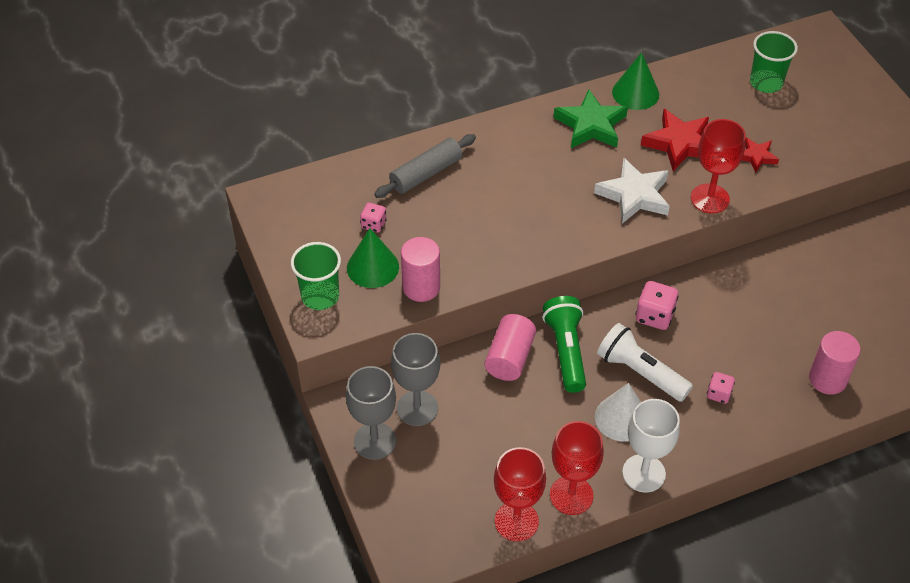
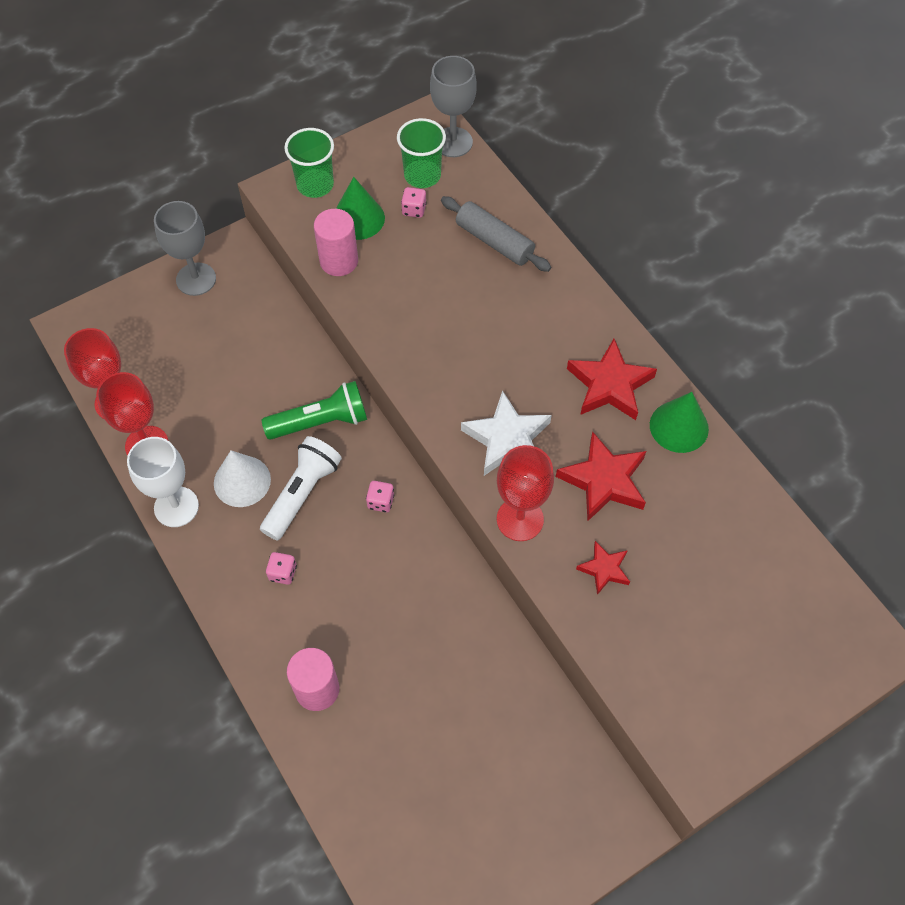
camera: 80 degrees right, 10 degrees up
grey goblet [391,333,440,426] -> grey goblet moved to [430,56,477,157]
pink cylinder [484,314,536,381] -> none
green star [554,90,628,148] -> red star [567,339,657,420]
pink dice [635,281,679,330] -> pink dice [366,481,394,512], size x0.62
green cup [750,31,798,93] -> green cup moved to [397,118,446,188]

